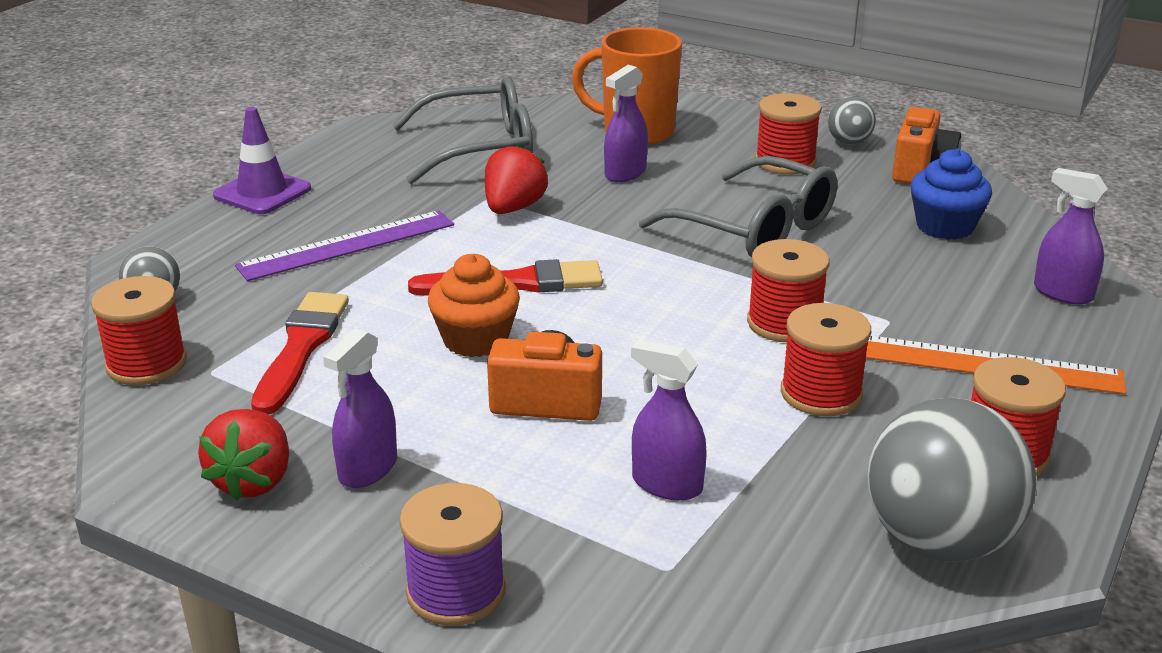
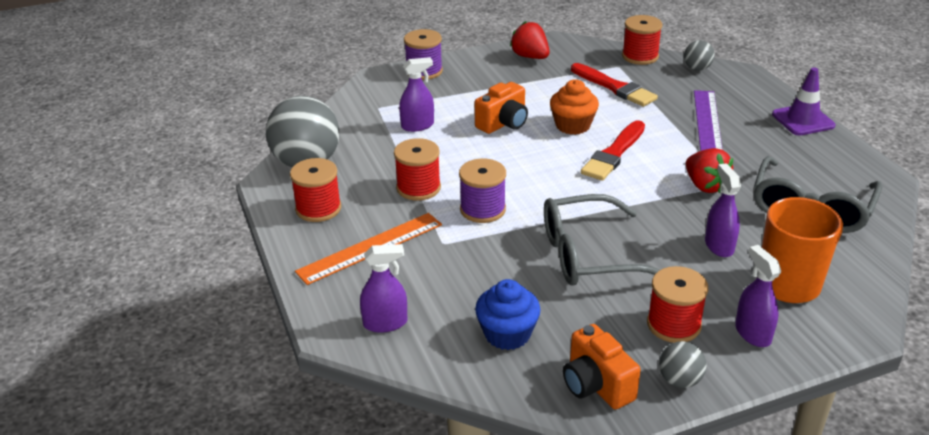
camera: 130 degrees right, 5 degrees up
purple spray bottle [323,328,397,488] -> purple spray bottle moved to [735,245,781,347]
red spool [747,239,829,342] -> purple spool [459,159,506,223]

